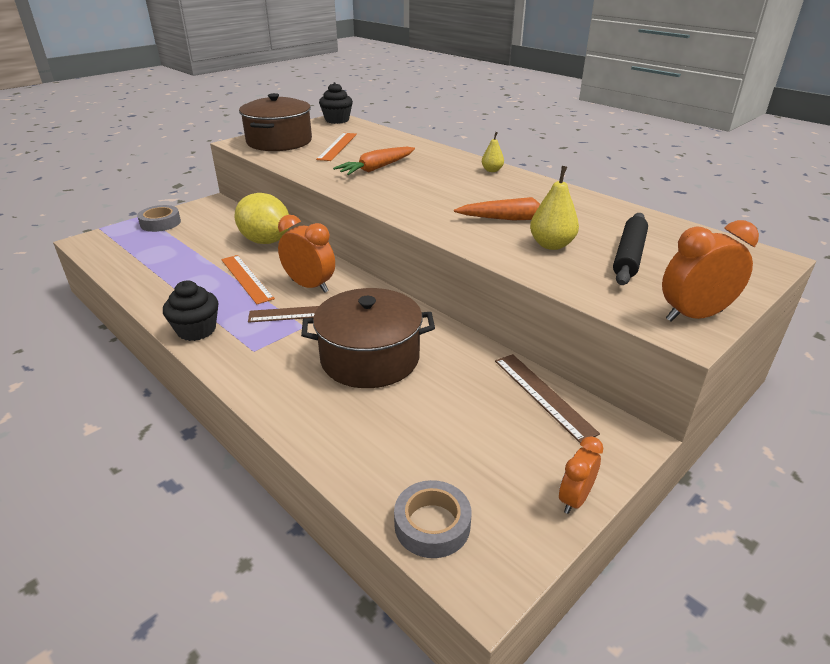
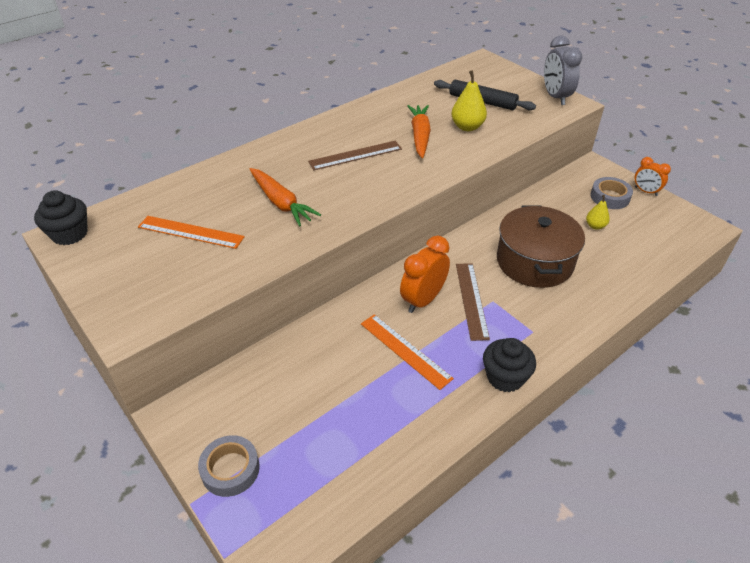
camera: 85 degrees left, 10 degrees up
orange ruler [221,255,275,304] -> orange ruler turned 75 degrees clockwise [361,314,454,390]
yellow lemon [235,193,289,244] -> none
brown pot [239,93,312,151] -> none
grey tape [394,480,472,558] -> grey tape moved to [590,177,633,209]
yellow pear [482,132,504,172] -> yellow pear moved to [586,195,610,230]
brown ruler [495,354,600,443] -> brown ruler moved to [308,141,402,170]
orange clock [662,220,759,322] -> grey clock [544,36,582,105]

